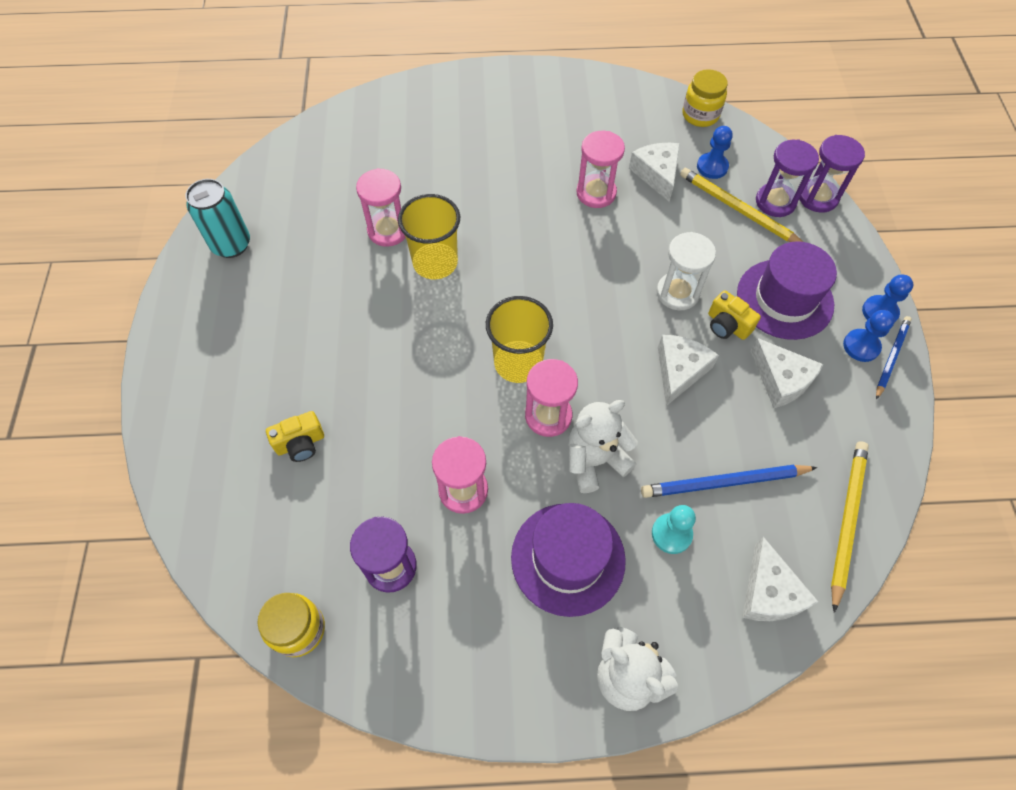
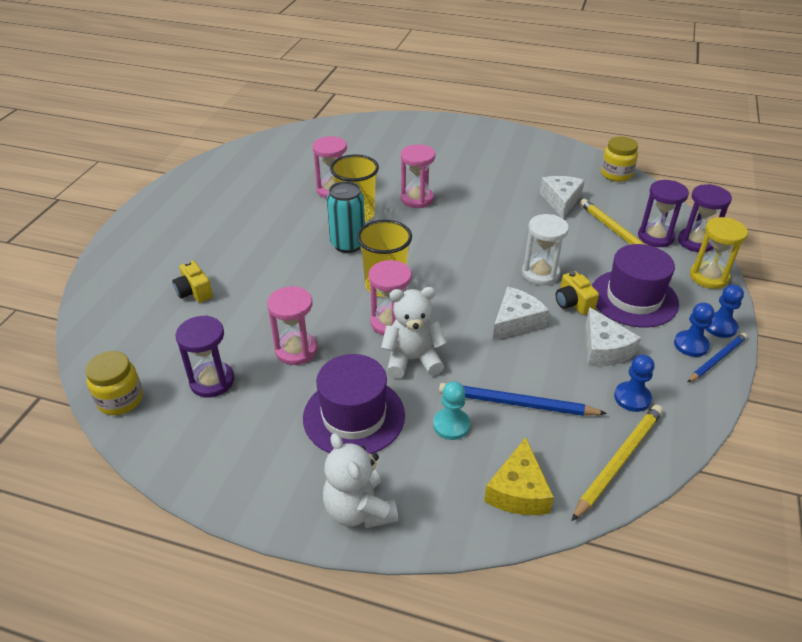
camera: 20 degrees right, 20 degrees down
turquoise can [186,179,250,258] -> turquoise can moved to [327,181,365,253]
yellow camera [266,411,324,462] -> yellow camera turned 60 degrees clockwise [172,260,213,303]
pink hourglass [576,131,625,208] -> pink hourglass moved to [401,144,435,208]
blue pawn [697,126,733,179] -> blue pawn moved to [614,354,655,412]
white cheese [742,537,818,621] -> yellow cheese [484,438,554,515]
none -> yellow hourglass [690,217,748,289]

